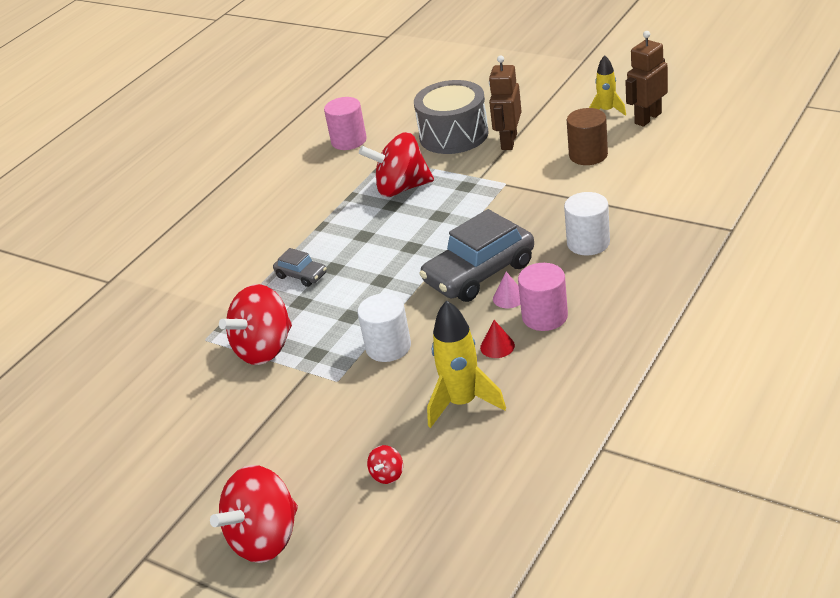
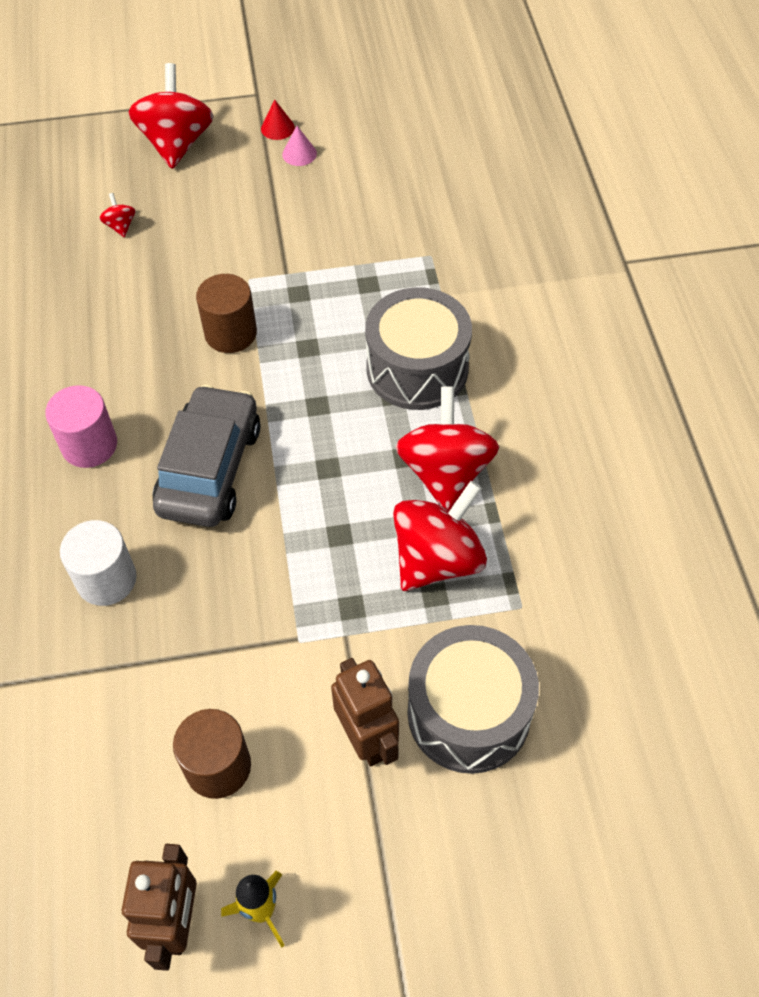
camera: 135 degrees right, 20 degrees up
red spinning top [219,284,292,365] -> red spinning top moved to [395,387,499,510]
grey car [273,248,327,287] -> grey drum [365,287,472,410]
pink cylinder [324,97,367,150] -> none
white cylinder [358,293,411,362] -> brown cylinder [196,274,257,353]
yellow rocket [427,300,506,428] -> none
red cone [480,320,515,358] -> red cone moved to [261,100,295,140]
pink cone [493,272,521,308] -> pink cone moved to [282,126,317,166]

